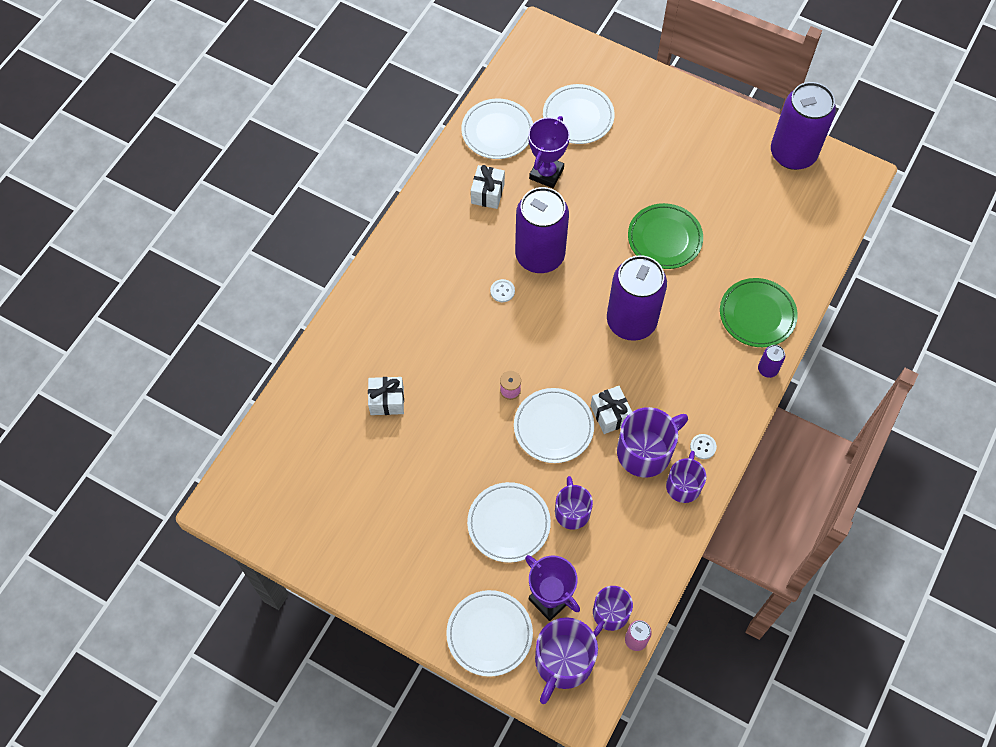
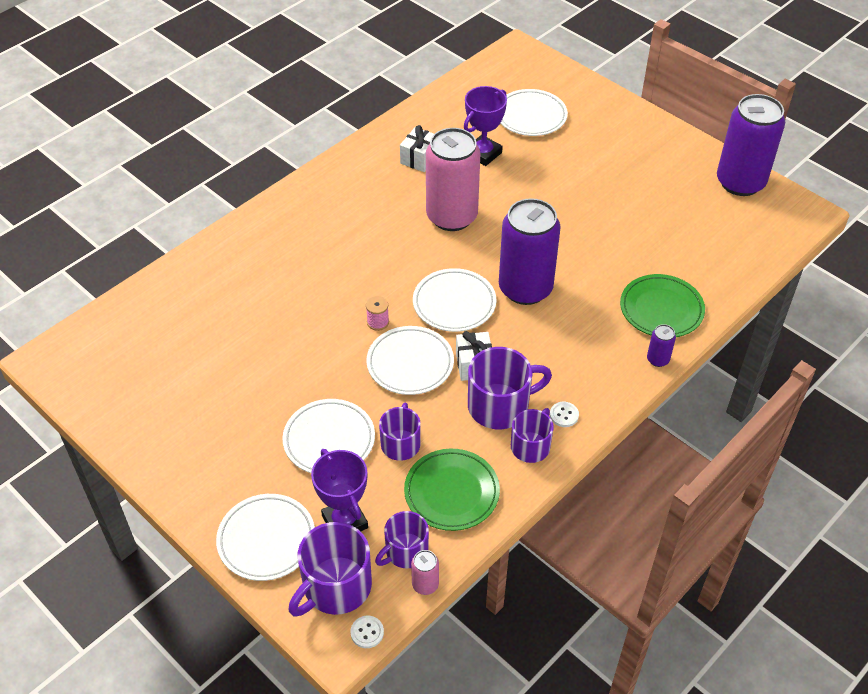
camera: 15 degrees right, 15 degrees down
white gift [368,377,404,415] -> none
white plate [461,98,533,159] -> white plate moved to [413,268,496,332]
white button [490,279,515,302] -> white button moved to [350,616,384,648]
purple can [515,187,569,273] -> pink can [426,128,480,231]
green plate [628,203,703,269] -> green plate moved to [404,449,500,531]

